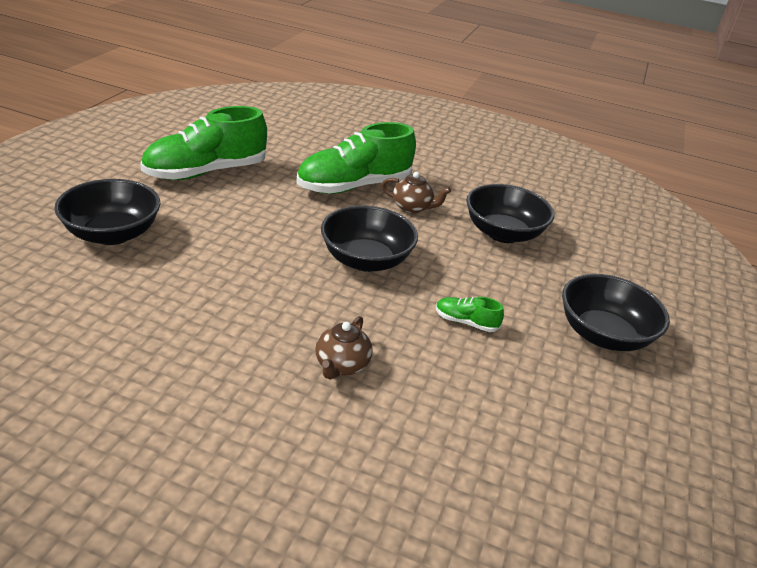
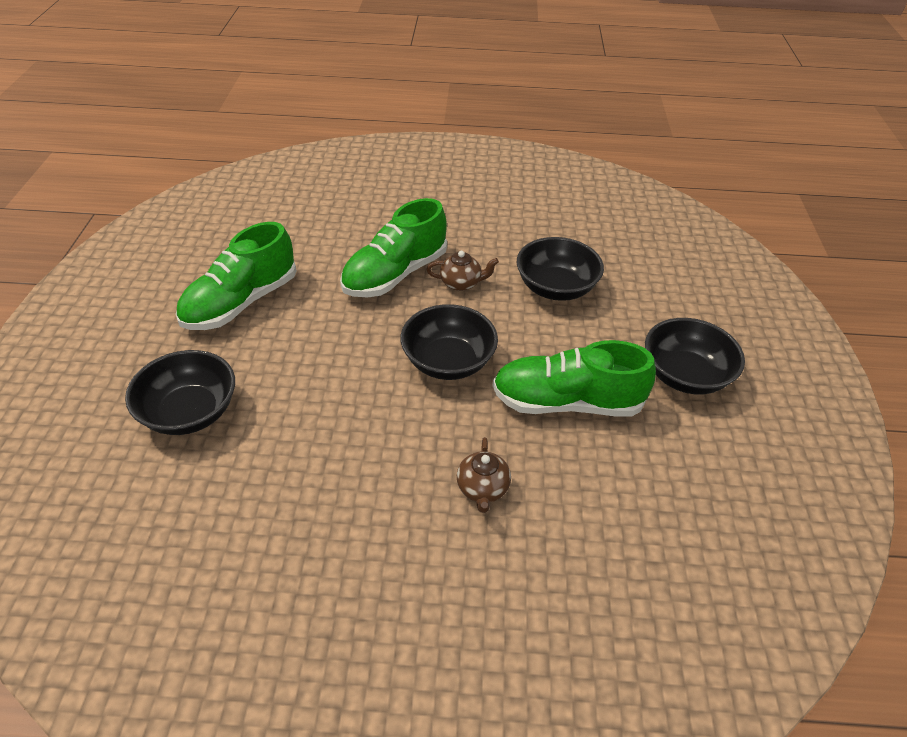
camera: 15 degrees left, 10 degrees up
green shoe [436,297,504,332] -> green shoe [493,340,656,417], size x2.38

